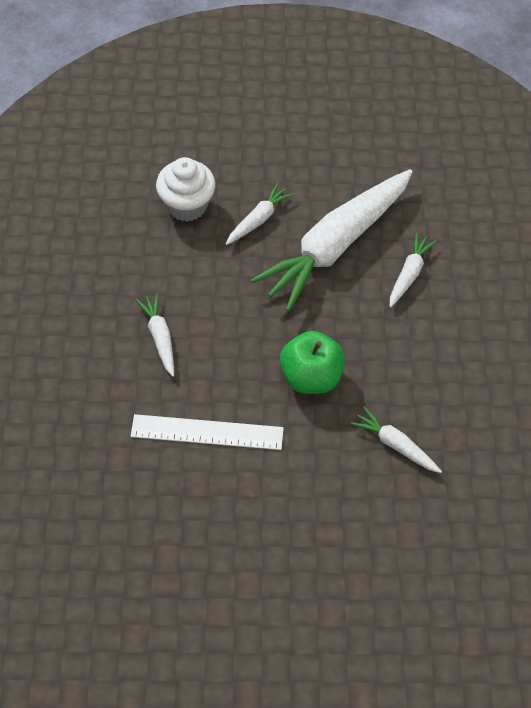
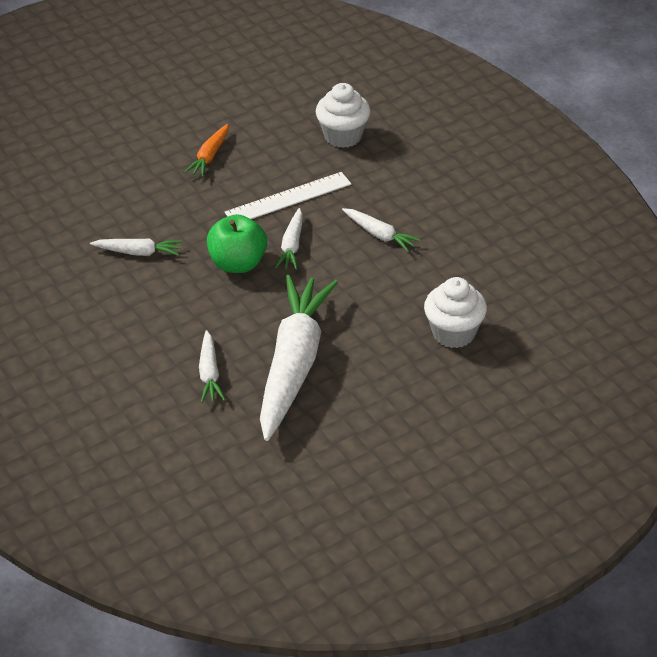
camera: 150 degrees right, 15 degrees down
white carrot [226,183,294,245] -> white carrot moved to [275,208,303,270]
none -> orange carrot [184,124,229,177]
none -> white cupcake [316,83,370,148]

